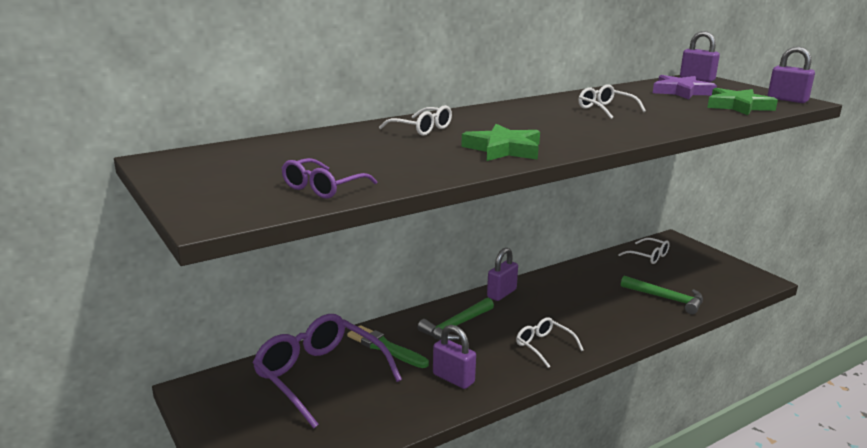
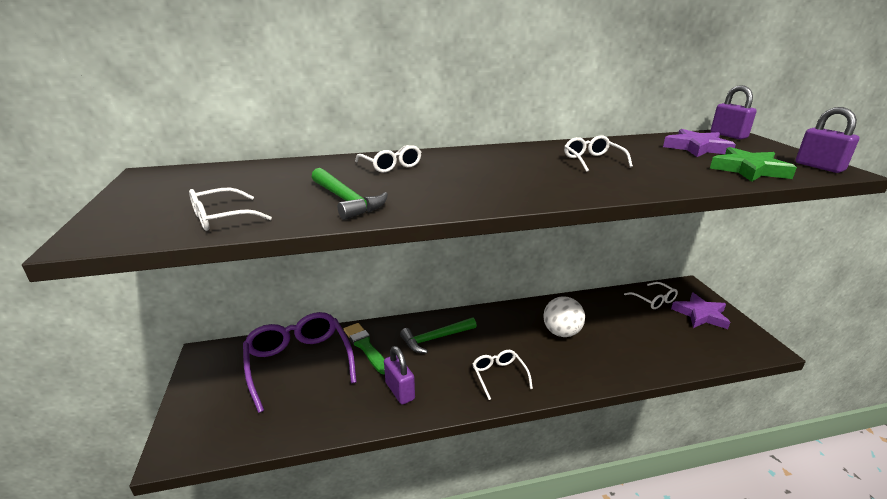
camera: 20 degrees right, 5 degrees up
purple glasses [282,158,377,199] -> white glasses [189,187,272,231]
green star [461,124,540,161] -> none
purple padlock [487,248,518,301] -> none
green hammer [621,276,703,314] -> green hammer moved to [312,168,388,220]
none -> white ball [543,296,585,337]
none -> purple star [671,293,730,329]

